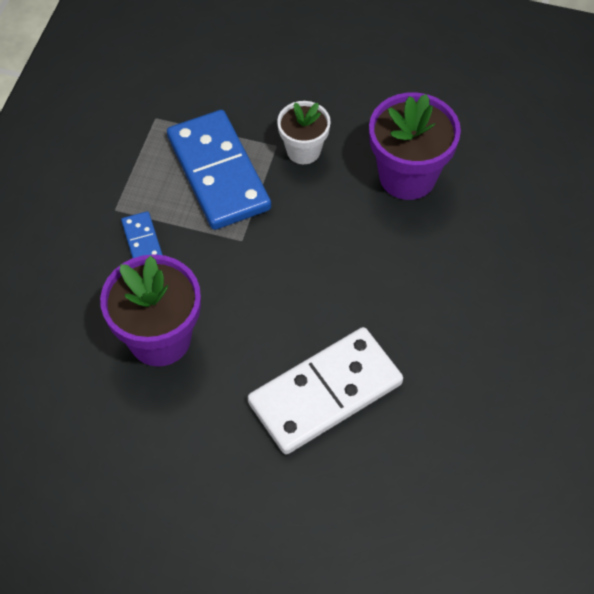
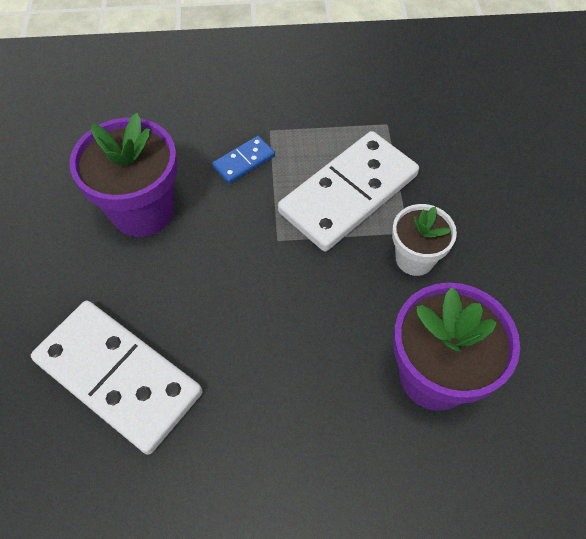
camera: 70 degrees right, 0 degrees up
blue domino [167,110,271,230] -> white domino [278,131,419,252]

